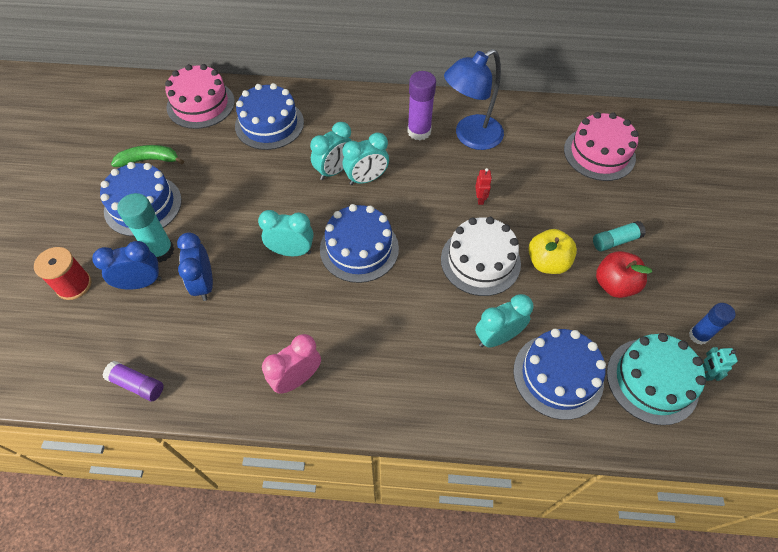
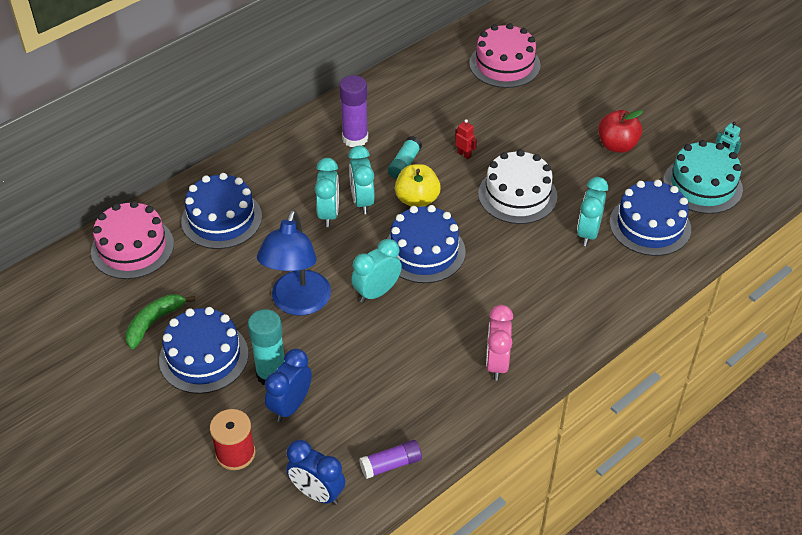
camera: 45 degrees left, 10 degrees down
blue clock [177,232,213,301] -> blue clock moved to [286,440,345,505]
turquoise clock [342,132,389,185] -> turquoise clock turned 150 degrees clockwise [348,146,375,214]
blue lamp [444,49,504,150] -> blue lamp moved to [257,210,331,316]
yellow apple [528,229,577,274] -> yellow apple moved to [395,164,441,207]
turquoise glue stick [593,221,646,251] -> turquoise glue stick moved to [388,136,422,179]
blue glue stick [689,303,736,345] -> none

